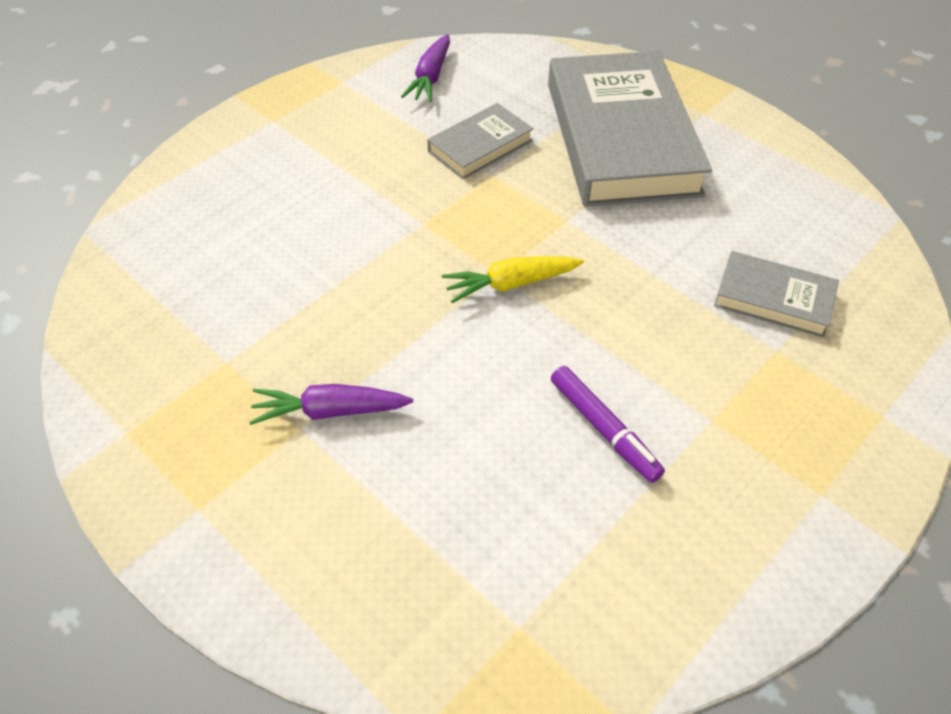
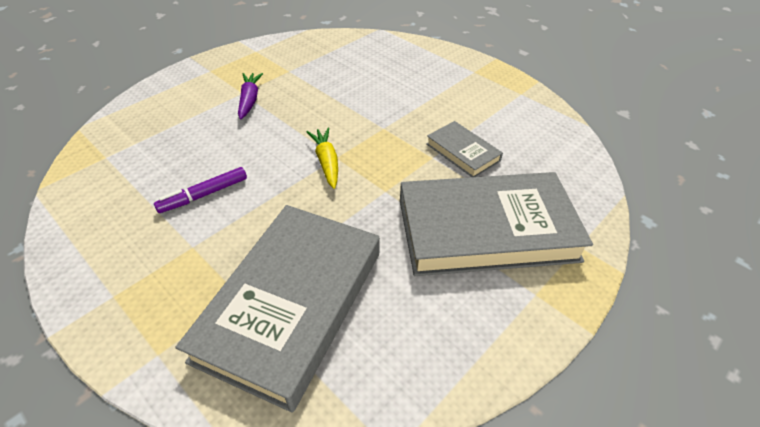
camera: 90 degrees right, 5 degrees down
purple carrot [401,34,450,102] -> none
grey book [714,251,839,338] -> grey book [176,205,380,413], size x2.12

